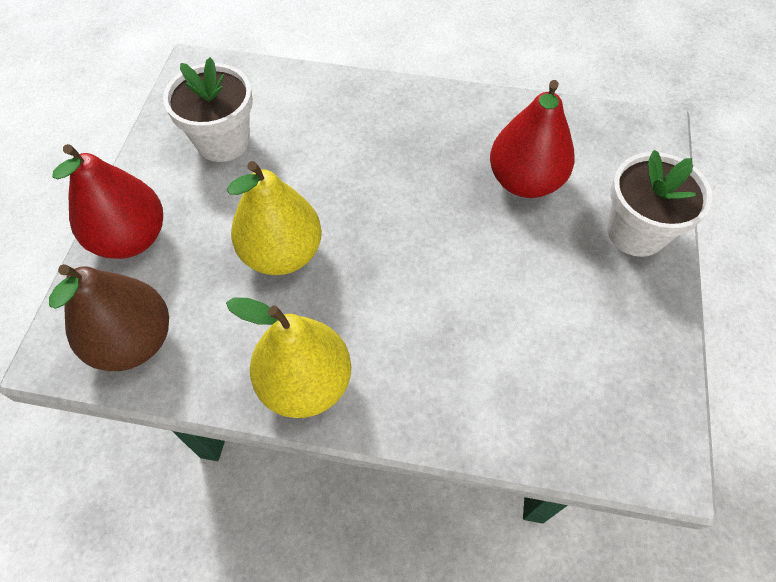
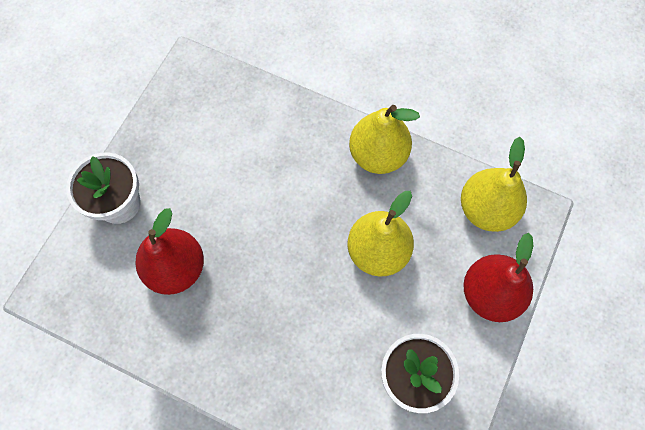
camera: 165 degrees left, 10 degrees up
brown pear [49,264,169,371] -> yellow pear [461,137,527,232]

